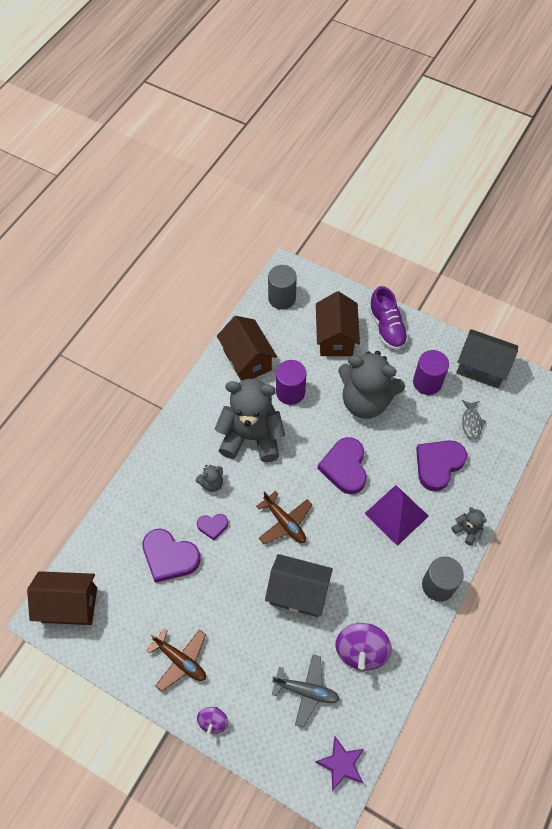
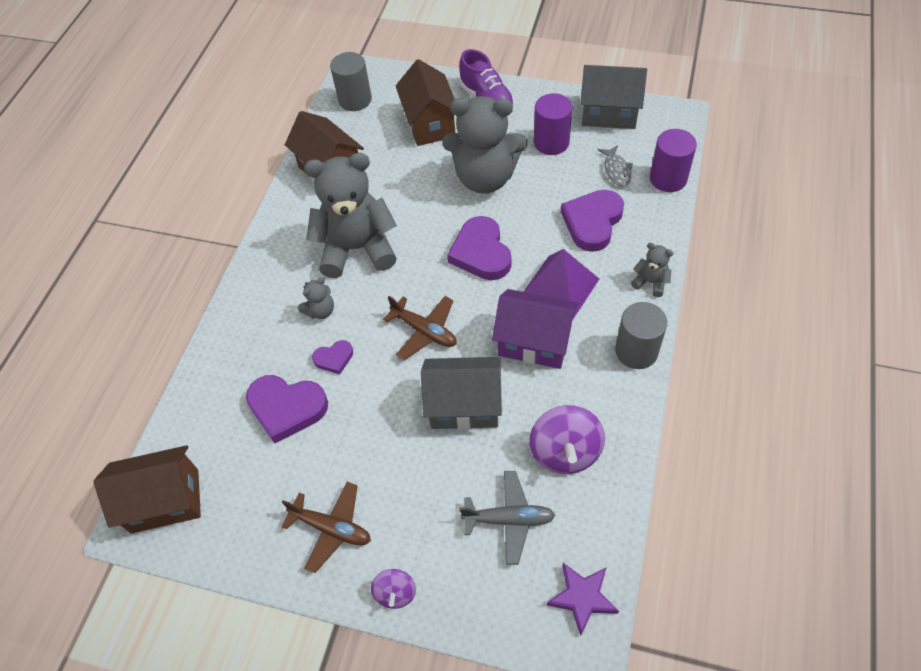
camera: 10 degrees left, 5 degrees down
purple cylinder [276,360,307,405] -> purple cylinder moved to [650,129,697,192]
none -> purple house [492,289,578,369]

